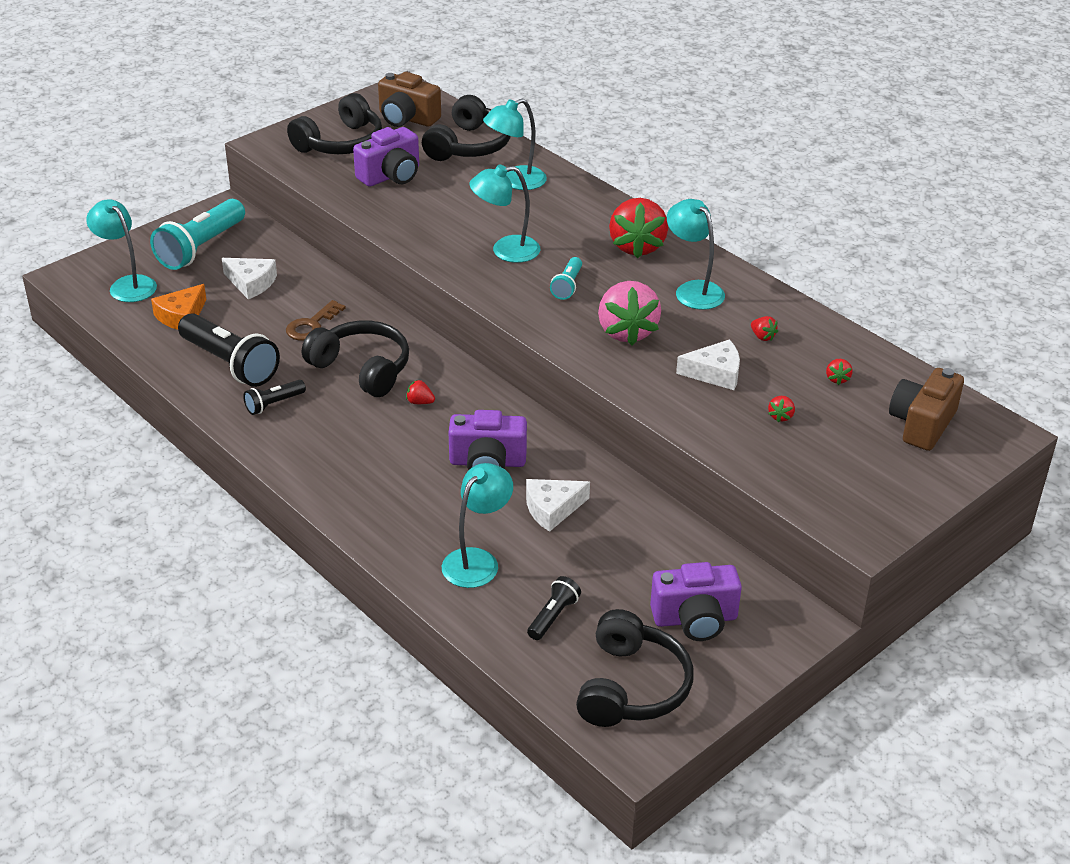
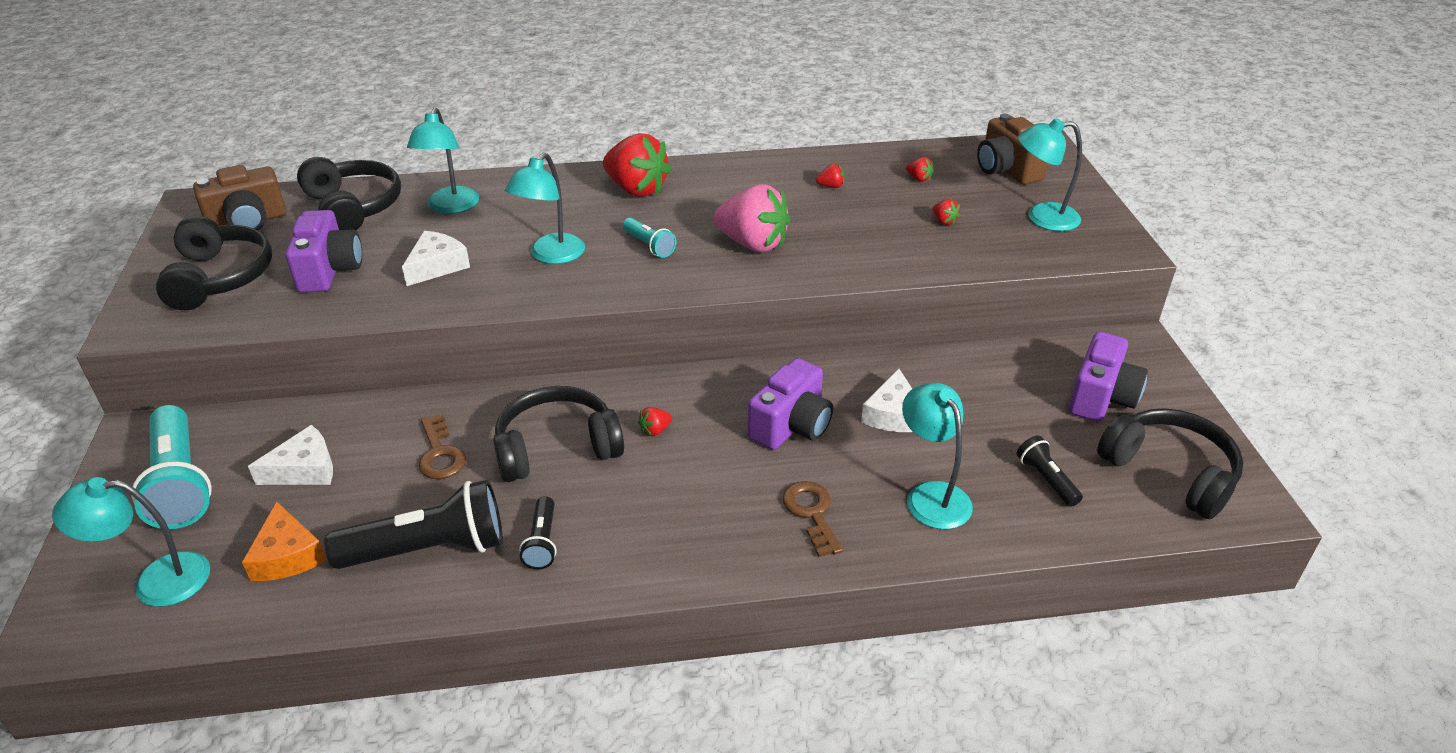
camera: 55 degrees left, 0 degrees up
turquoise lamp [667,199,725,310] -> turquoise lamp moved to [1018,118,1082,231]
white cheese [676,339,740,390] -> white cheese moved to [402,231,470,286]
none -> brown key [783,481,843,557]

